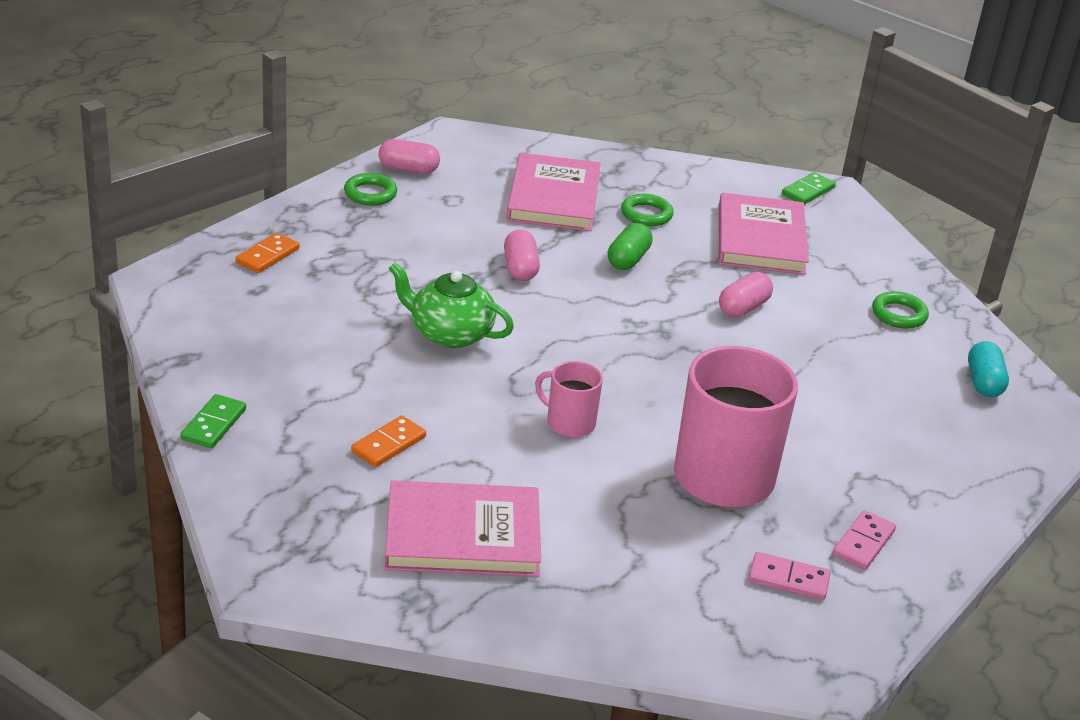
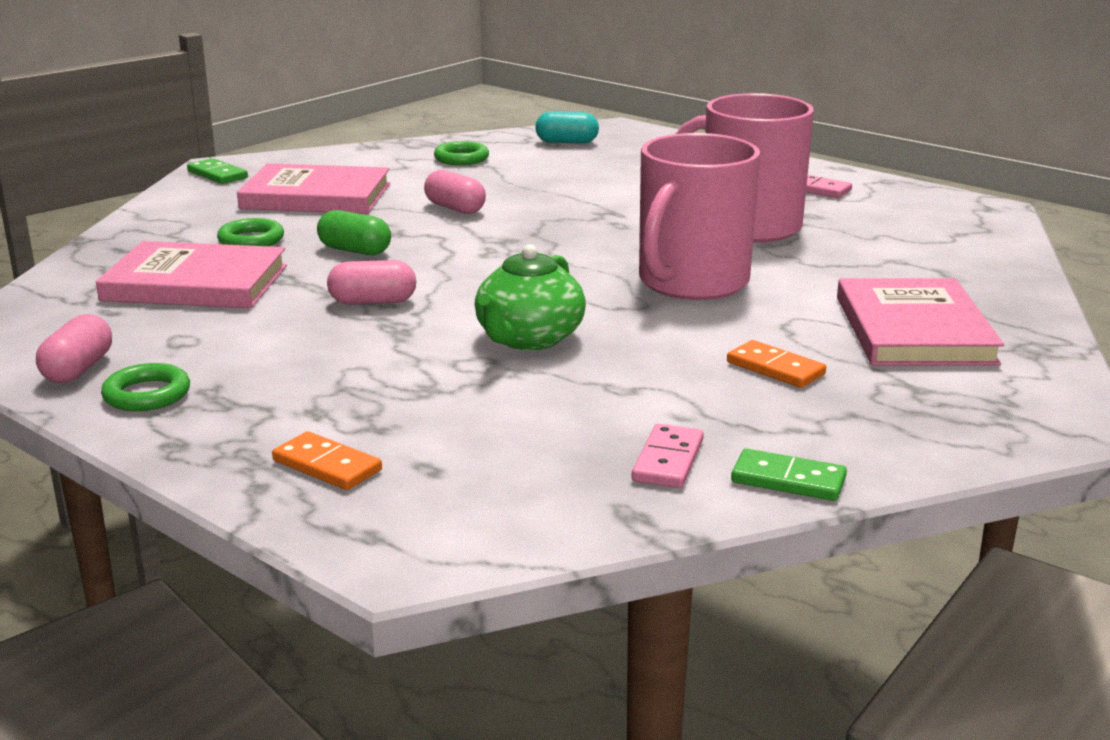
camera: 85 degrees left, 10 degrees down
pink mug [535,361,603,438] -> pink mug [639,133,760,300], size x2.03
pink domino [748,552,831,600] -> pink domino moved to [632,424,704,488]

